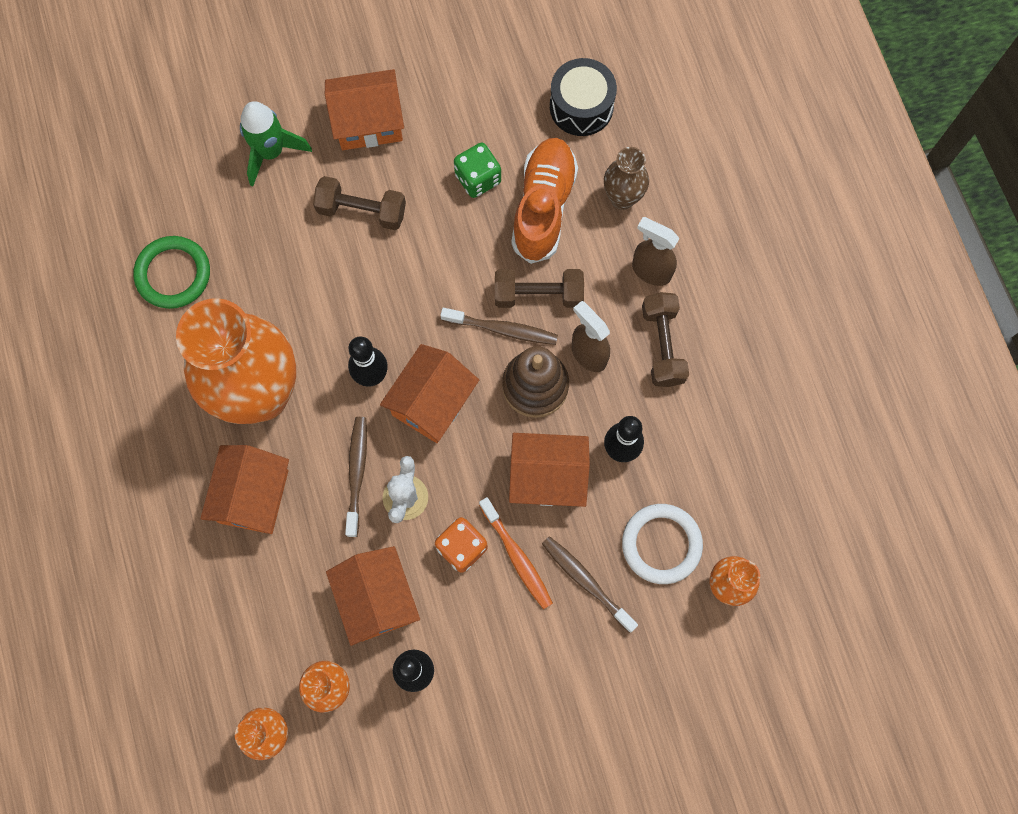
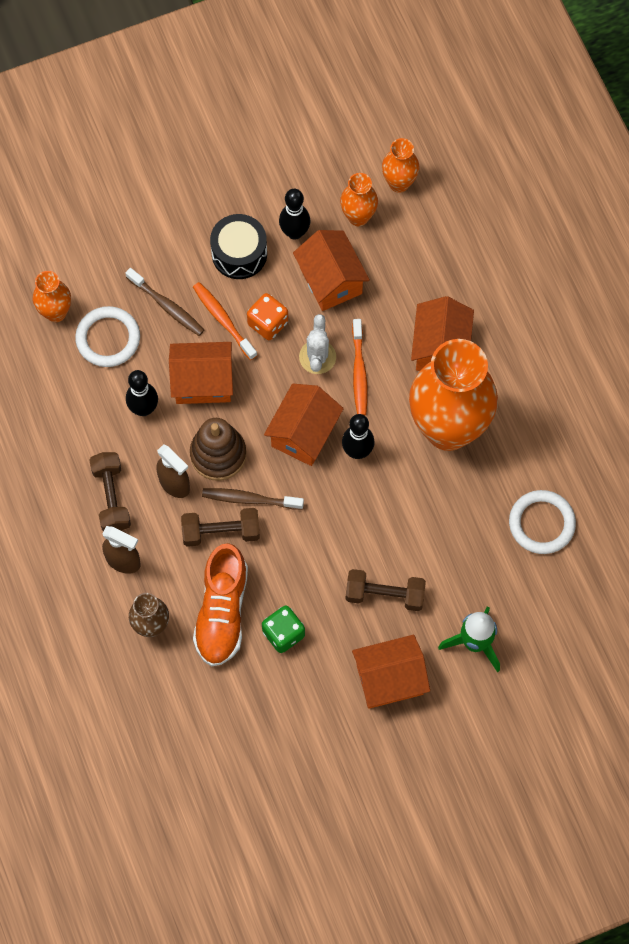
camera: 175 degrees right, 5 degrees down
green ring [133,236,210,309] -> white ring [509,490,576,554]
brown toothbrush [345,417,367,537] -> orange toothbrush [352,319,368,416]
black drum [550,58,617,136] -> black drum moved to [210,214,267,279]

